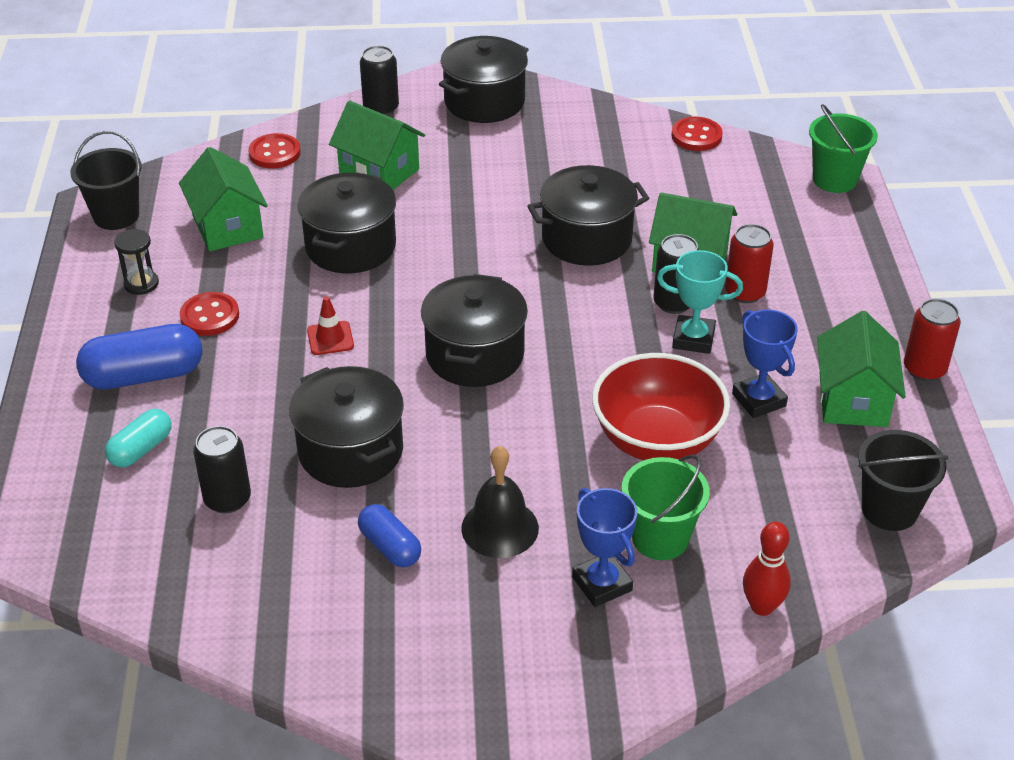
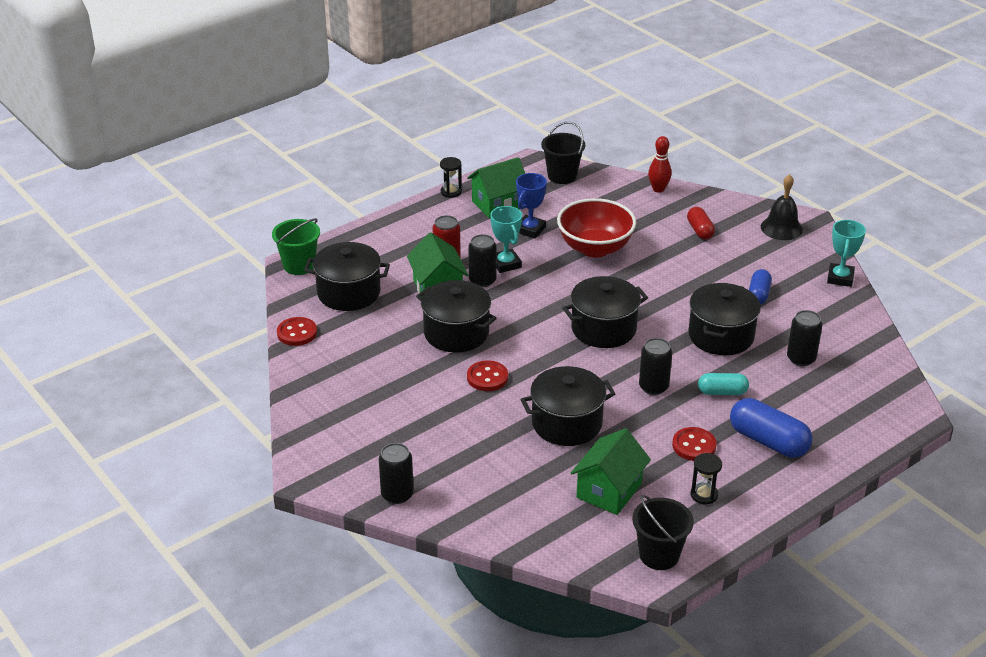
camera: 125 degrees left, 5 degrees down
turquoise capsule [105,409,172,468] -> turquoise capsule moved to [698,373,749,395]
red button [248,133,301,169] -> red button moved to [467,360,508,391]
red traffic cone [307,296,354,355] -> black can [639,338,672,395]
green house [329,101,425,190] -> none
black pot [439,36,529,123] -> black pot moved to [304,242,390,311]
black bell [461,446,539,558] -> black bell moved to [761,174,803,240]
blue trophy [572,488,637,607] -> red capsule [687,207,715,239]
green bucket [622,454,710,560] -> none
red can [904,299,961,381] -> black hourglass [440,157,462,198]
none -> turquoise trophy [827,220,866,287]

